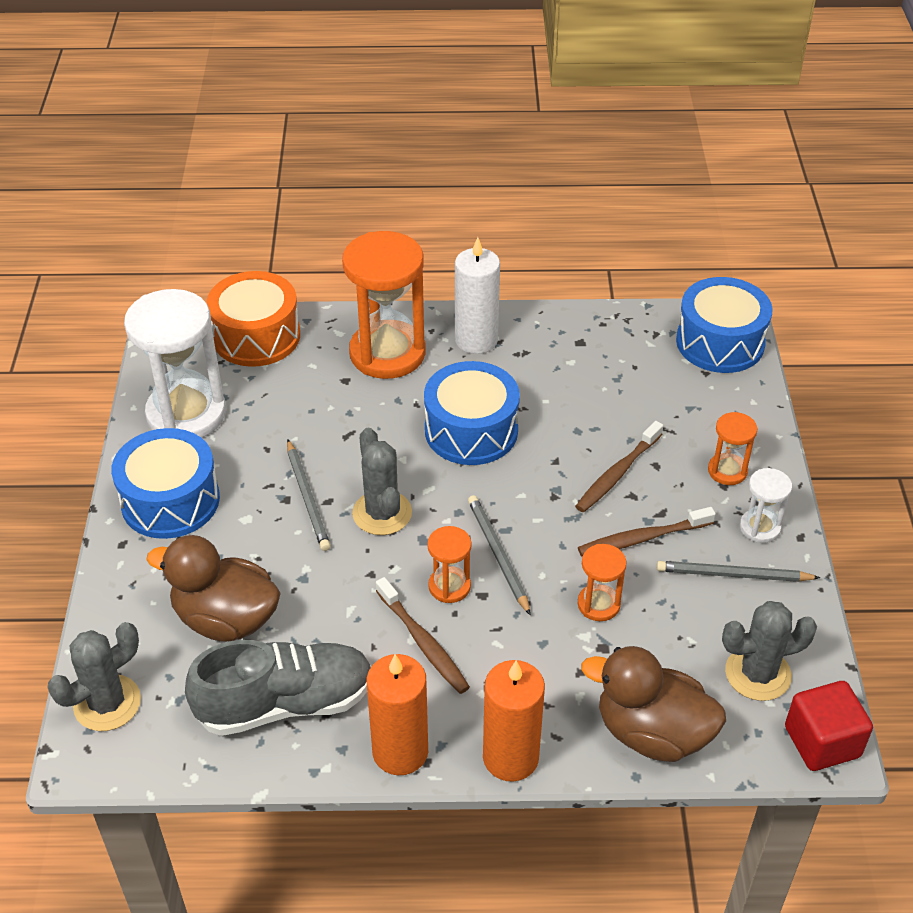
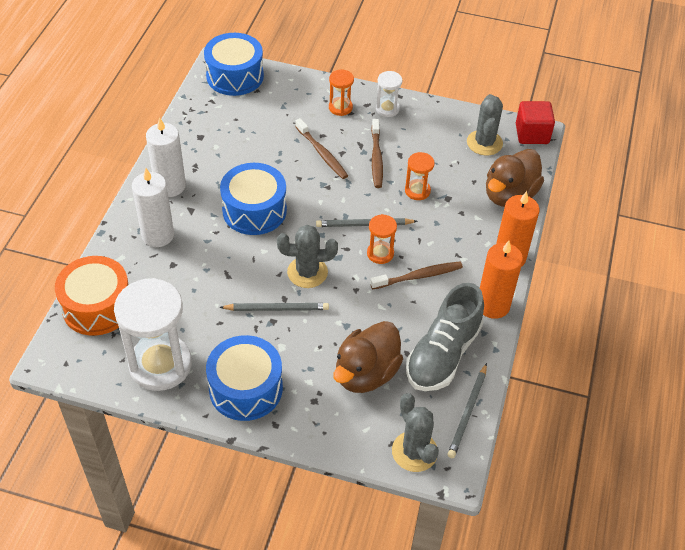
camera: 75 degrees left, 5 degrees up
grey shoe [185,640,372,736] -> grey shoe turned 150 degrees counterclockwise [406,283,484,391]
orange hourglass [342,231,426,379] -> white candle [132,168,174,247]
grey pencil [657,561,820,582] -> grey pencil moved to [447,363,487,458]

